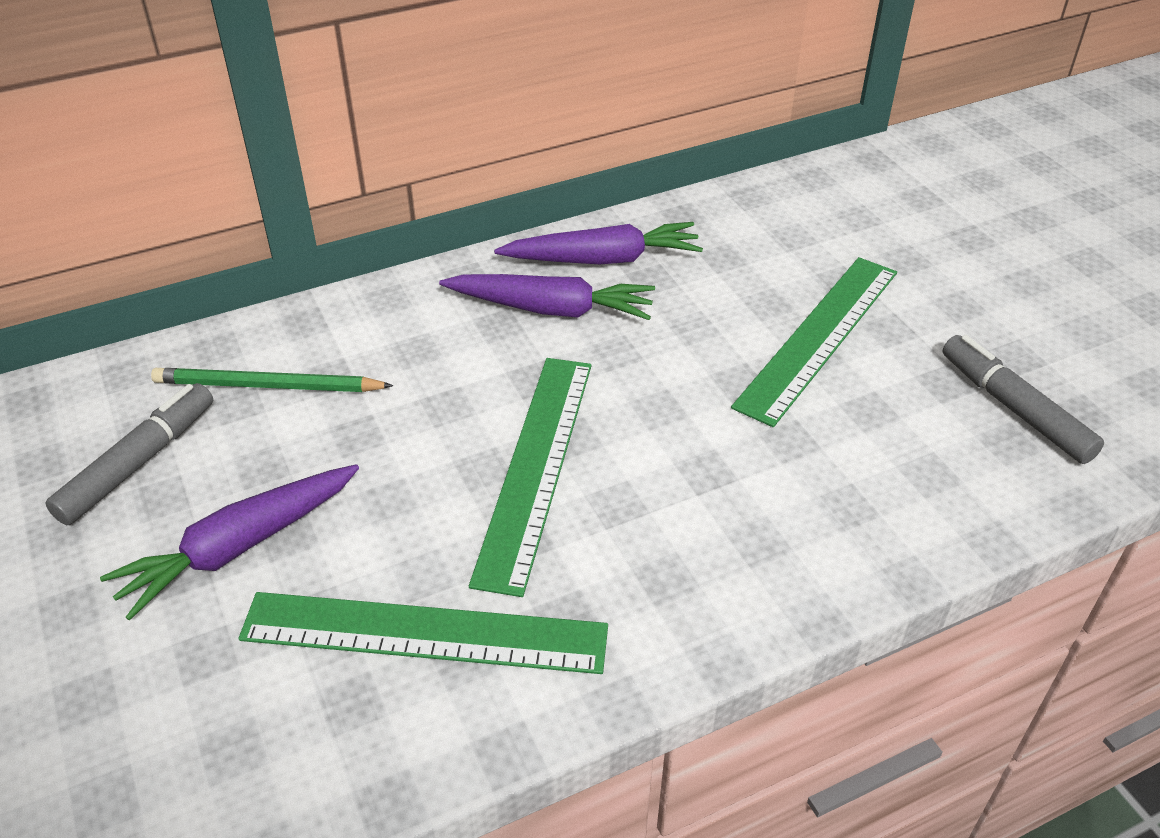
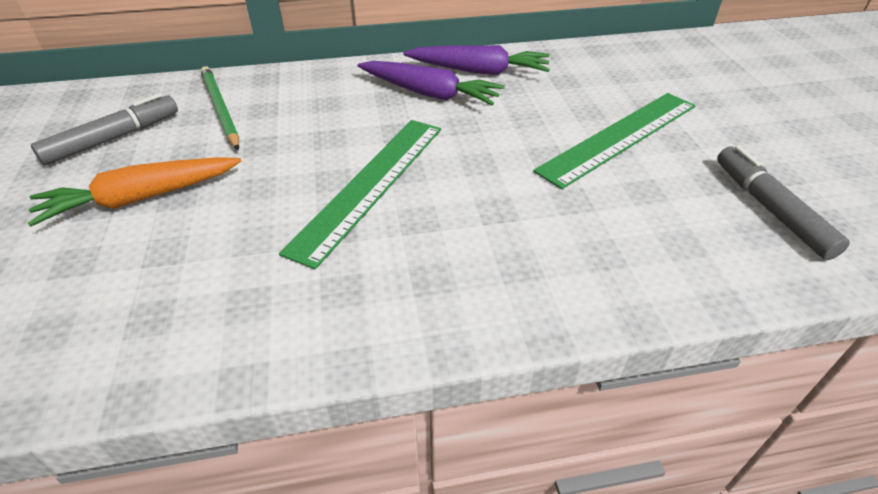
camera: 15 degrees right, 0 degrees up
purple carrot [100,464,359,621] -> orange carrot [27,157,242,227]
green pencil [151,368,394,392] -> green pencil turned 45 degrees clockwise [201,66,240,150]
green ruler [238,592,608,674] -> none

